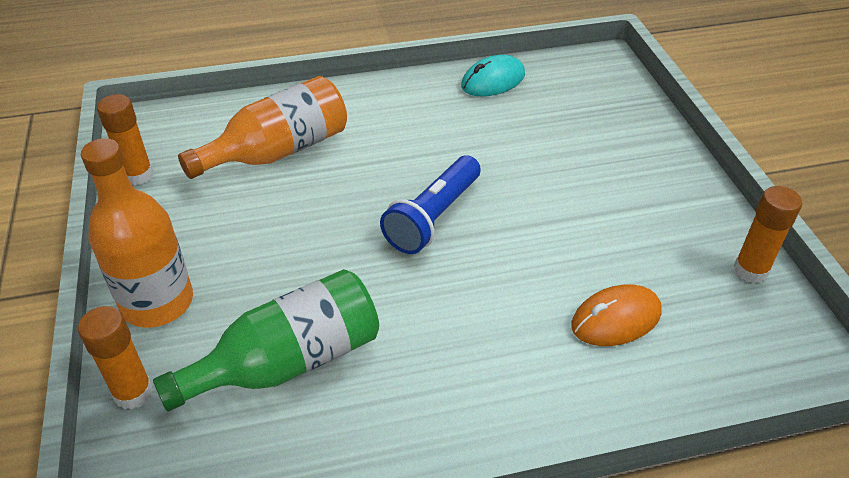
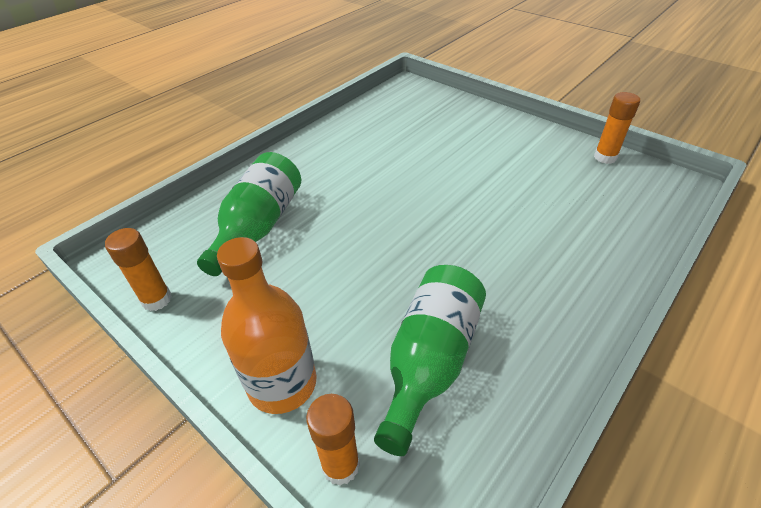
camera: 35 degrees left, 0 degrees up
orange bottle [178,76,347,179] -> green bottle [197,152,301,276]
blue flashlight [380,155,480,254] -> none
turquoise mouse [461,55,525,96] -> none
orange mouse [571,285,662,346] -> none

